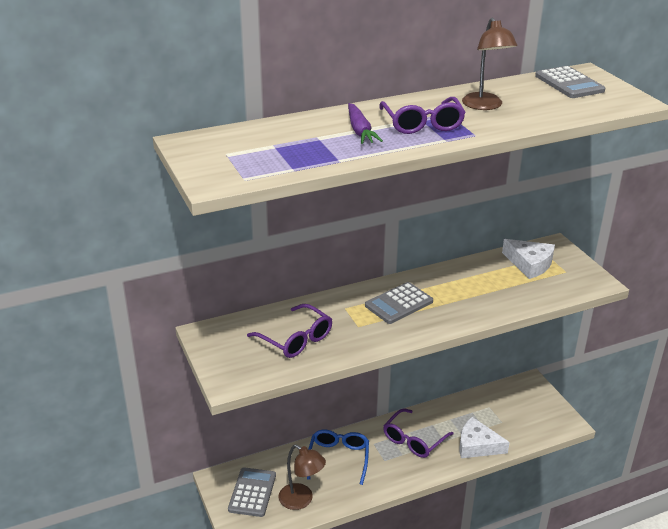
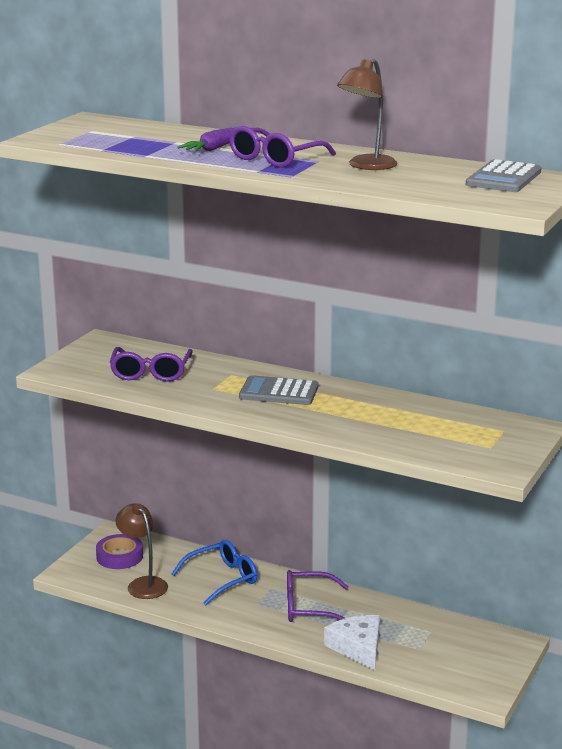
camera: 50 degrees right, 10 degrees down
grey calculator [228,467,276,517] -> purple tape [96,534,143,569]
brown lamp [279,444,326,510] -> brown lamp turned 150 degrees clockwise [115,503,168,599]
white cheese [502,239,555,279] -> none

